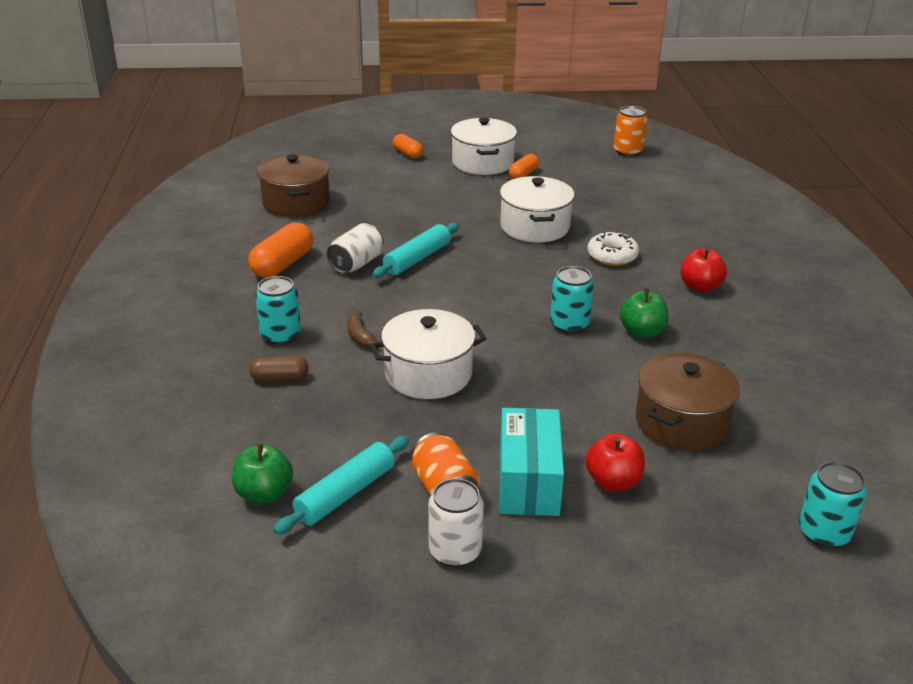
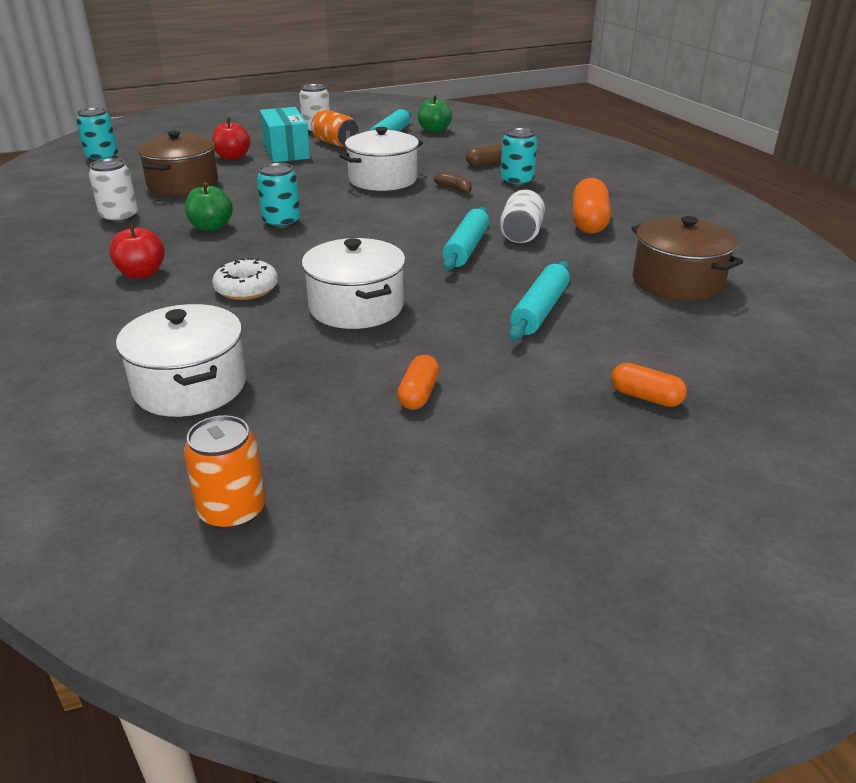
camera: 160 degrees right, 0 degrees up
white pot [451,117,517,175] -> white pot moved to [116,304,246,417]
none -> white can [89,158,138,223]
none -> turquoise rolling pin [509,261,570,341]

